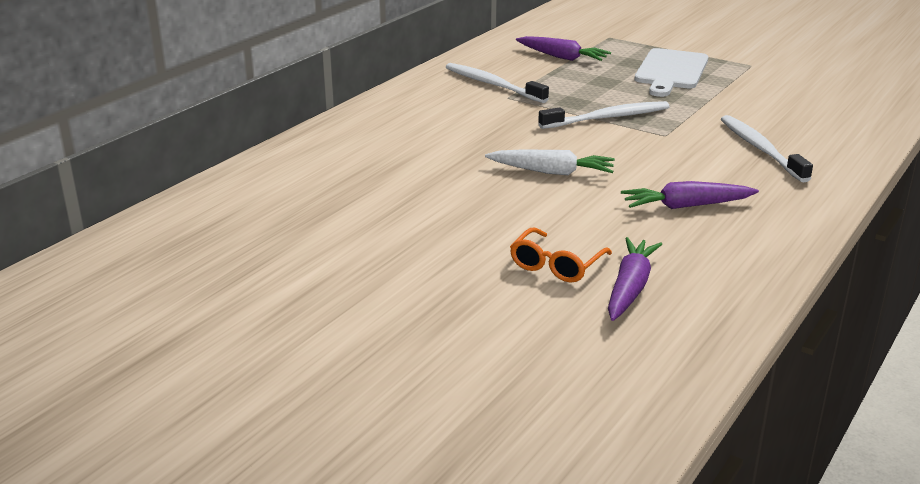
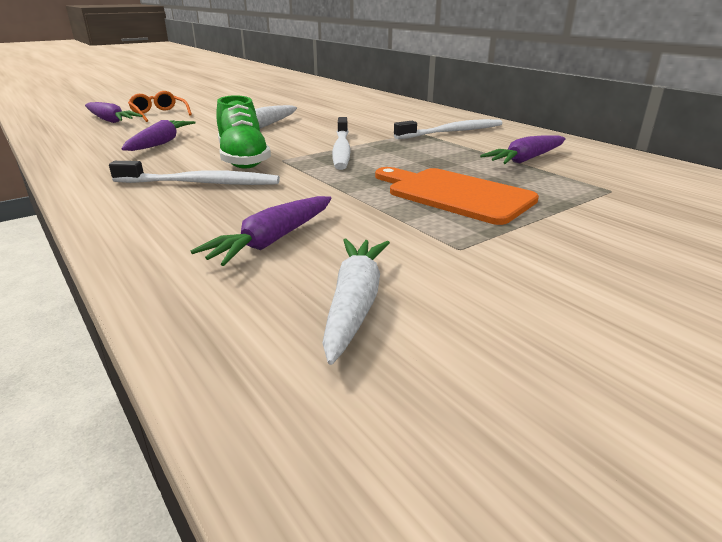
camera: 110 degrees right, 0 degrees up
white cutting board [634,48,708,97] -> orange cutting board [375,167,539,225]
none -> purple carrot [191,196,332,266]
none -> green shoe [216,95,271,168]
none -> white carrot [322,238,390,365]

